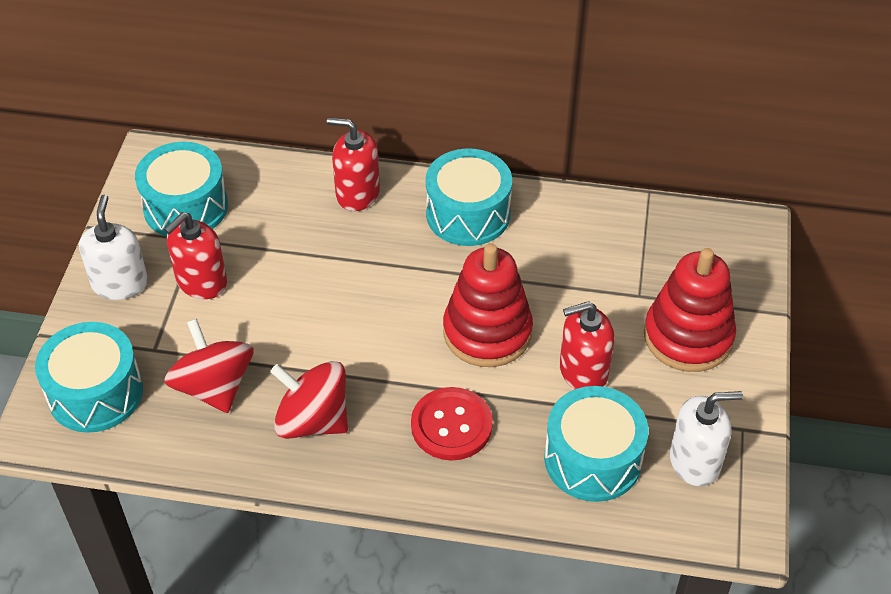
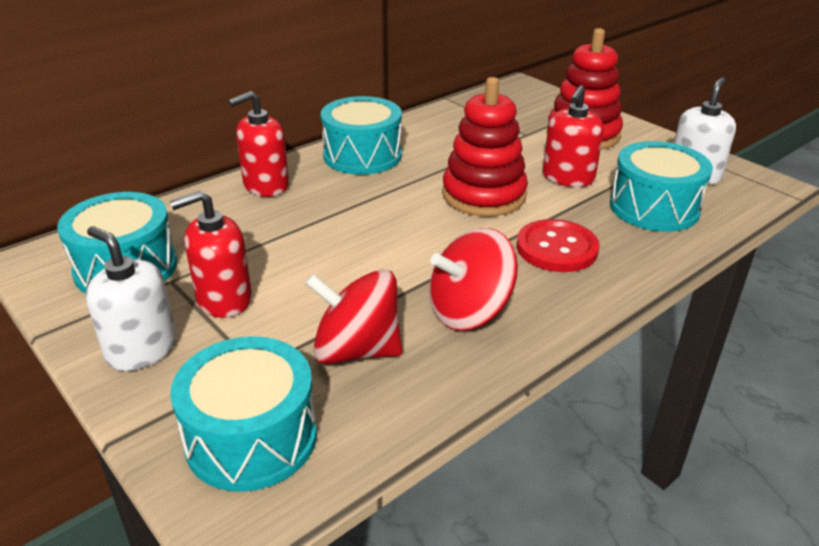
camera: 50 degrees left, 15 degrees down
red soap dispenser [164,212,227,299] -> red soap dispenser turned 75 degrees clockwise [170,191,252,318]

